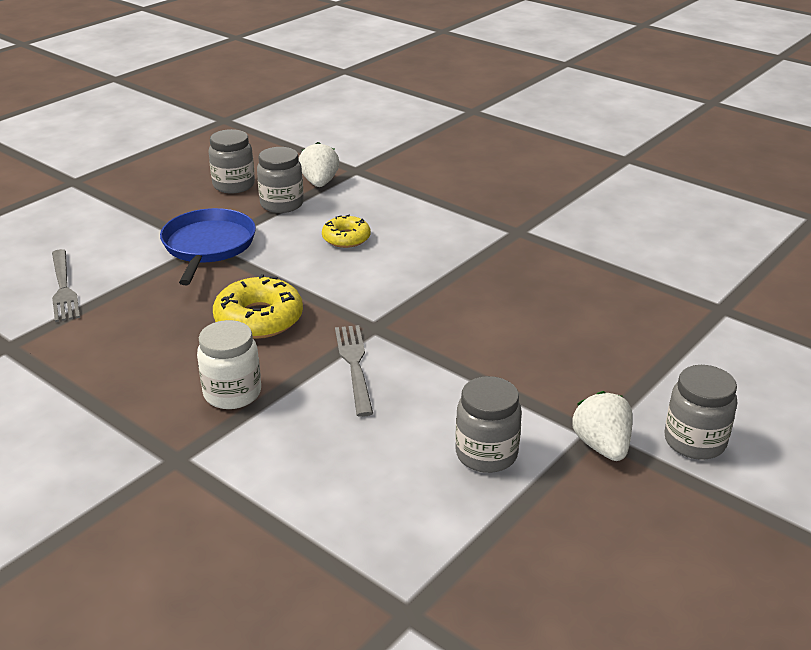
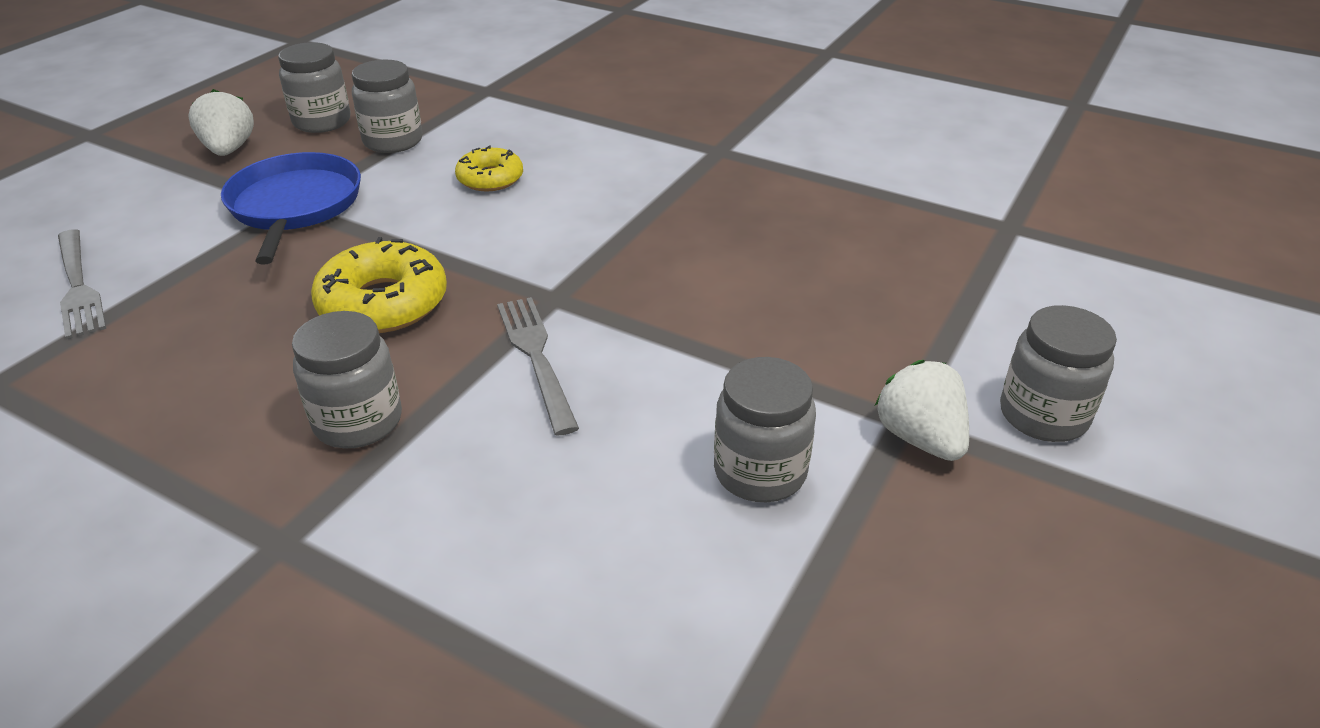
camera: 10 degrees left, 5 degrees up
white jar [197,320,261,409] -> grey jar [292,311,402,448]
white strawberry [298,142,339,187] -> white strawberry moved to [189,89,254,156]

